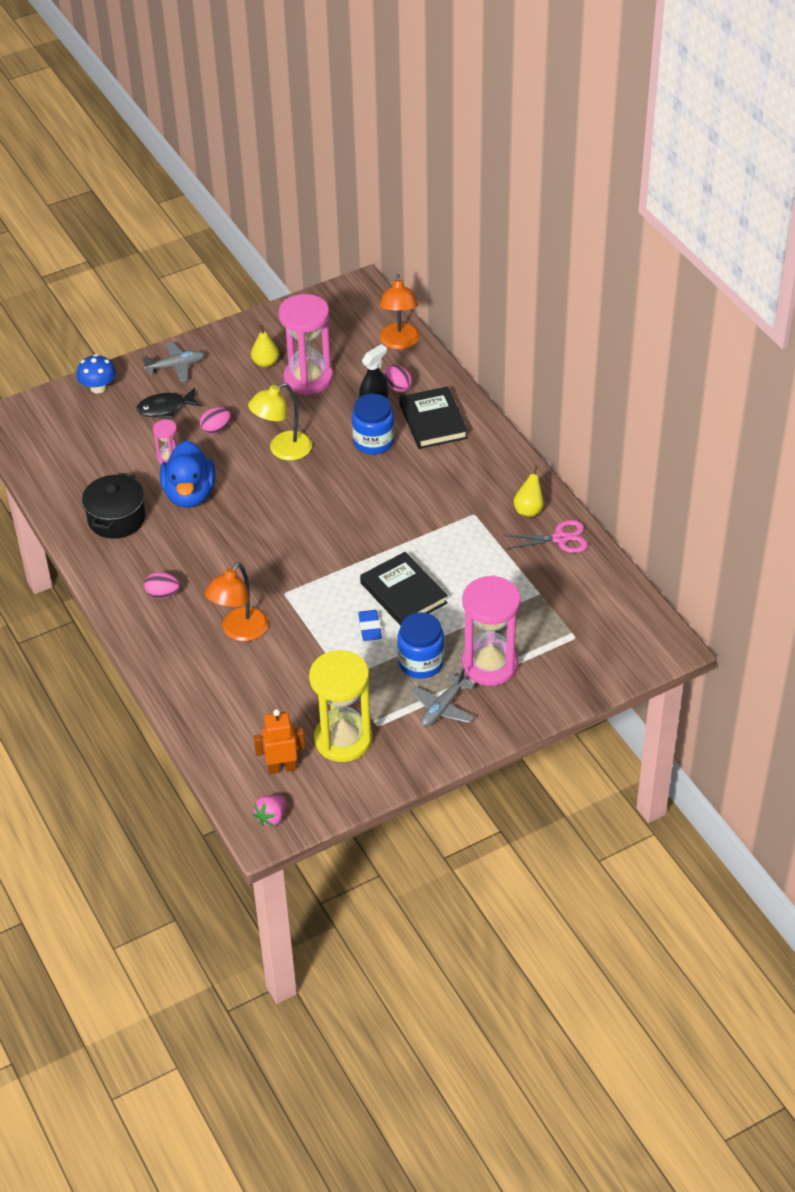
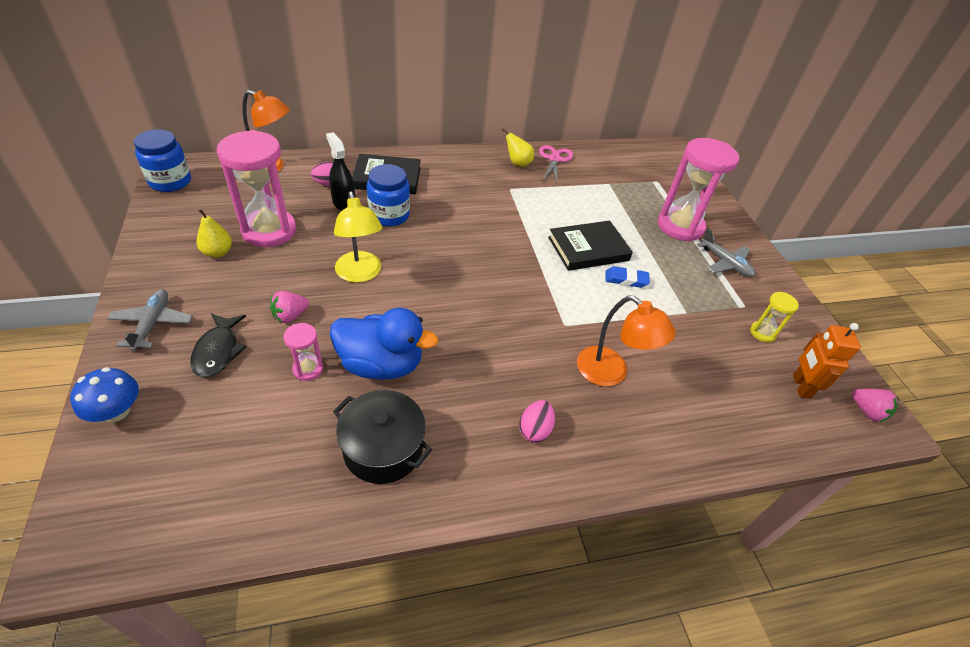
camera: 80 degrees left, 0 degrees up
pink egg [200,407,231,434] -> pink strawberry [270,291,309,323]
yellow hourglass [309,650,372,762] -> yellow hourglass [750,292,799,343], size x0.46
blue jar [397,612,444,679] -> blue jar moved to [134,129,191,192]

